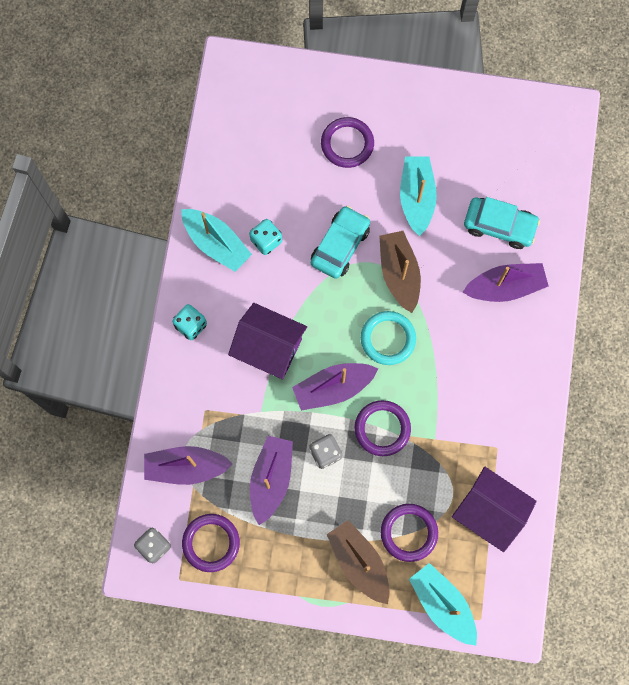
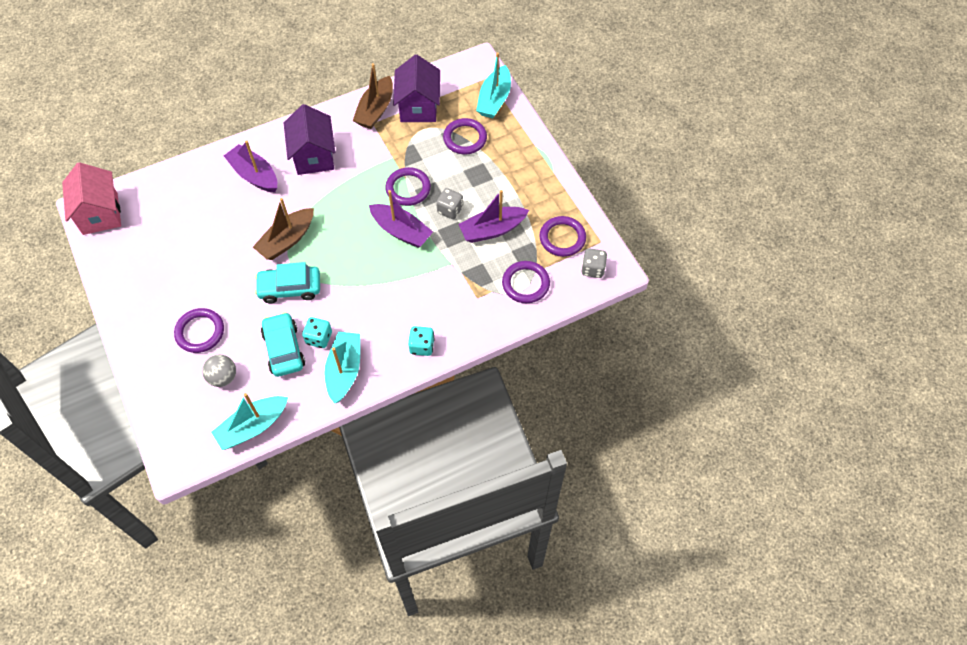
camera: 125 degrees left, 15 degrees down
purple boat [144,446,233,485] -> purple ring [502,261,550,303]
purple house [228,303,307,379] -> purple house moved to [284,104,335,175]
brown boat [327,520,390,604] -> brown boat moved to [353,63,393,129]
turquoise ring [361,311,416,365] -> none
turquoise boat [400,156,437,236] -> turquoise boat moved to [211,393,288,450]
turquoise car [464,197,540,249] -> turquoise car moved to [261,312,305,377]
none -> pink house [62,162,121,235]
none -> grey ball [202,355,236,387]

